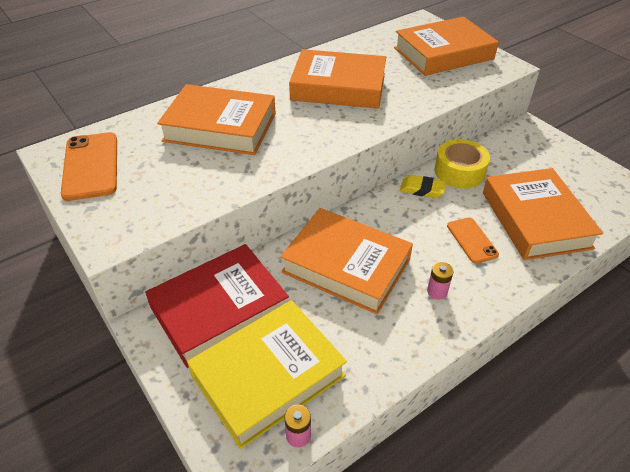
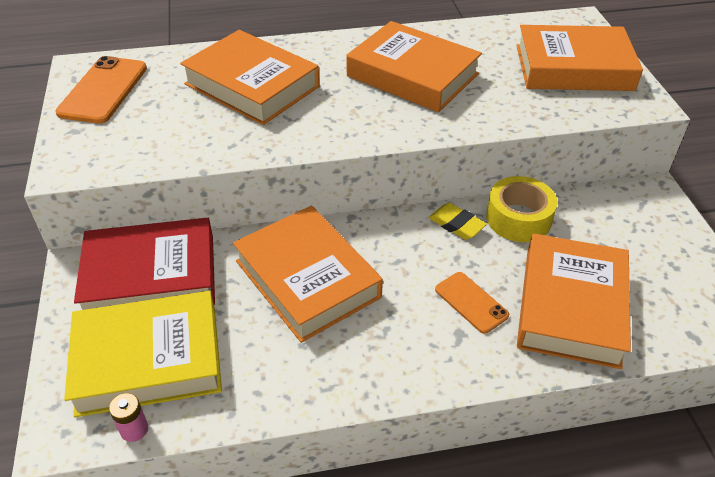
camera: 25 degrees right, 0 degrees up
pink battery [427,262,453,300] -> none
orange phone [447,217,499,264] -> orange phone turned 45 degrees counterclockwise [435,272,509,334]

